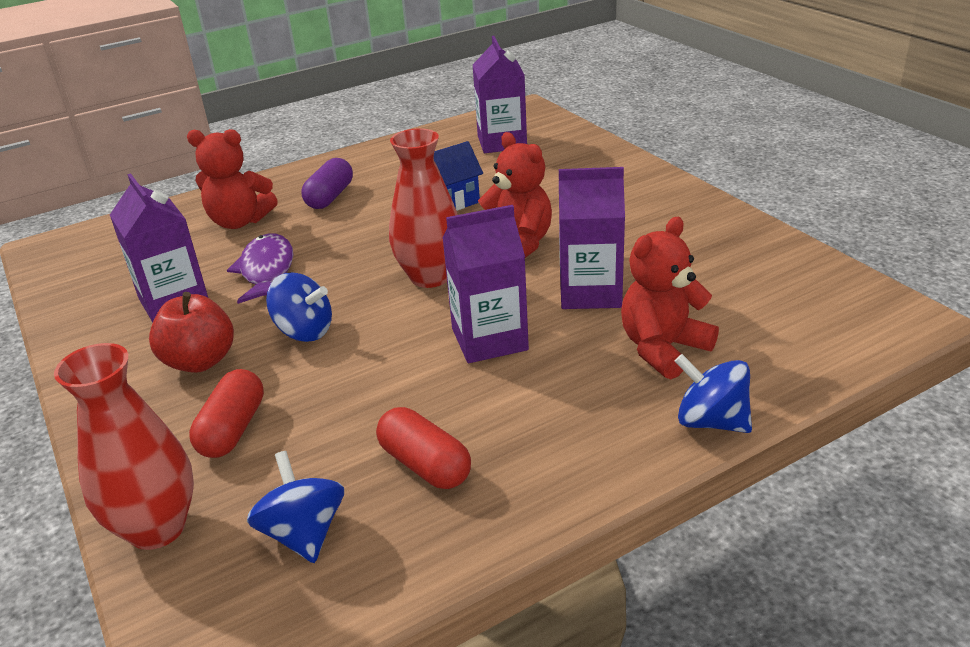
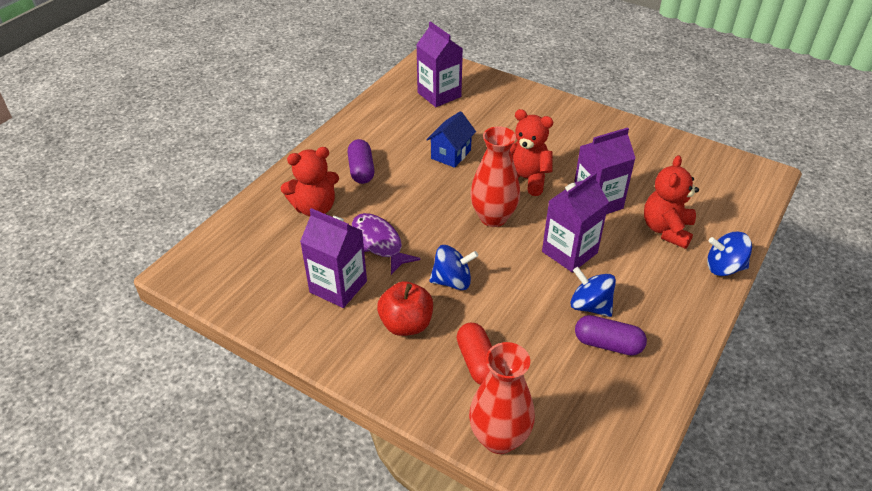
camera: 30 degrees left, 10 degrees up
blue spinning top [247,451,344,563] -> blue spinning top moved to [570,267,616,317]
red capsule [376,407,471,489] -> purple capsule [575,315,647,356]

